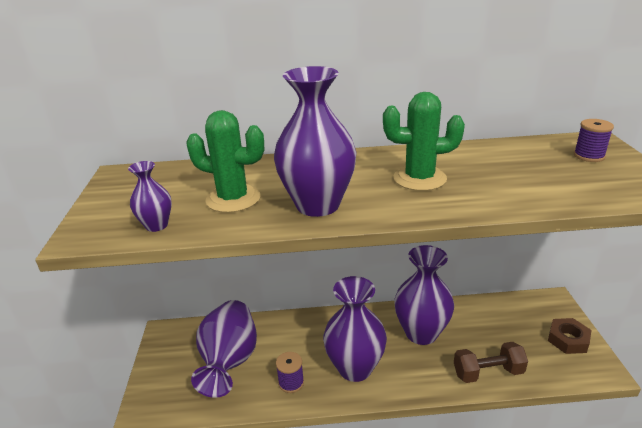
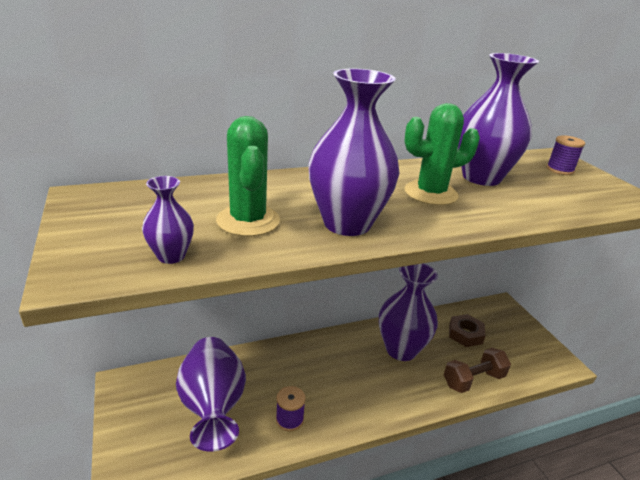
camera: 20 degrees left, 0 degrees up
green cactus [186,110,264,213] -> green cactus turned 75 degrees clockwise [216,116,280,236]
purple vase [323,276,387,382] -> purple vase moved to [458,53,539,186]
brown nut [548,318,592,354] -> brown nut moved to [449,314,486,347]

